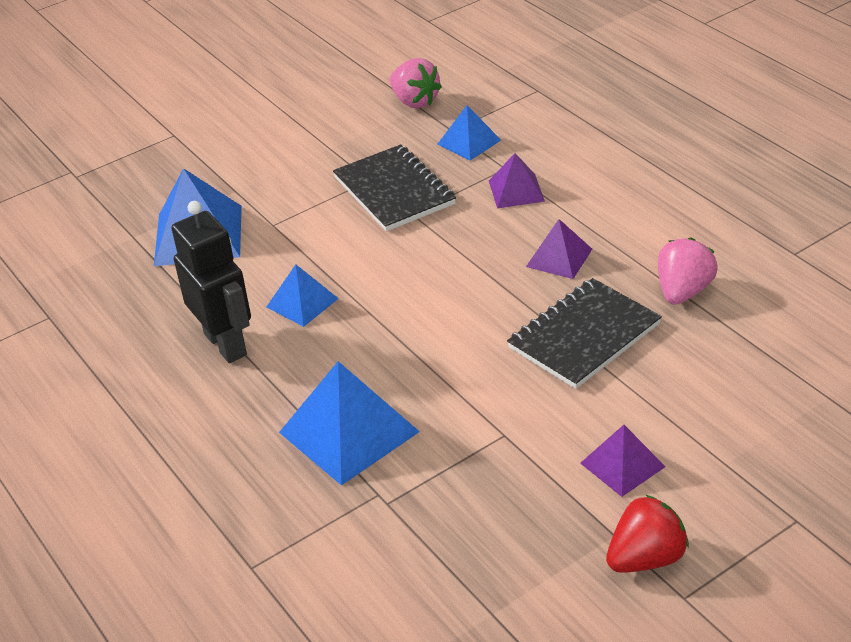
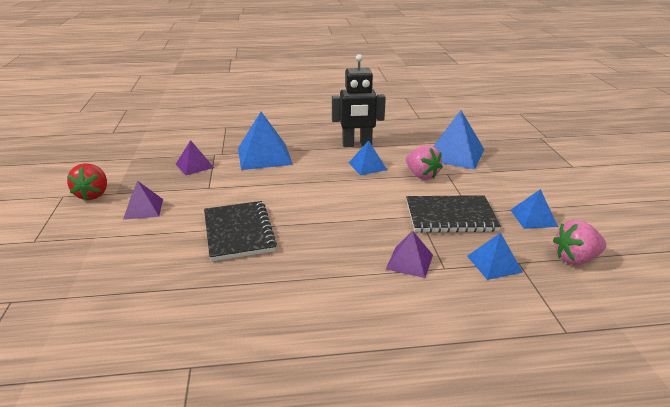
camera: 115 degrees right, 10 degrees down
purple pyramid [526,219,592,279] -> purple pyramid moved to [176,140,214,175]
pink strawberry [658,237,718,305] -> pink strawberry moved to [406,145,443,180]
none -> blue pyramid [511,189,558,229]

